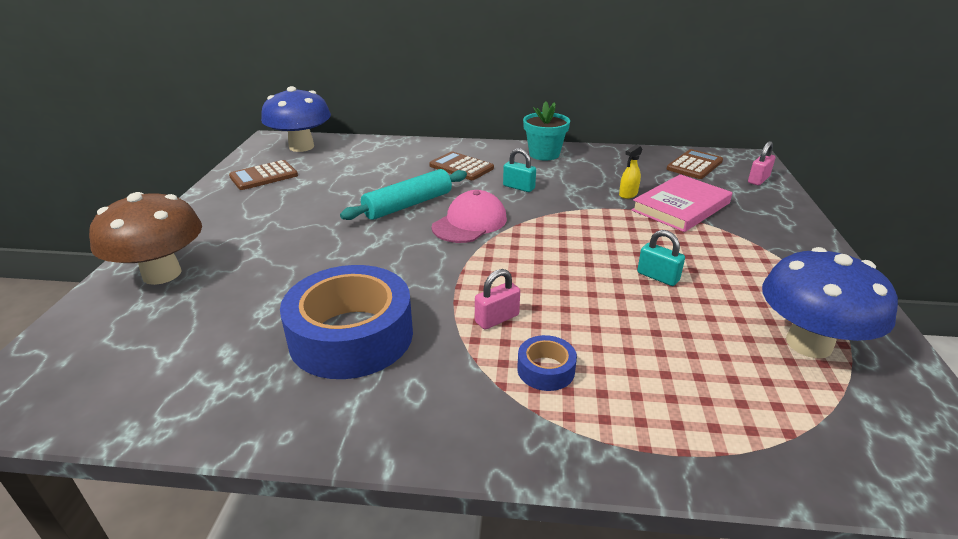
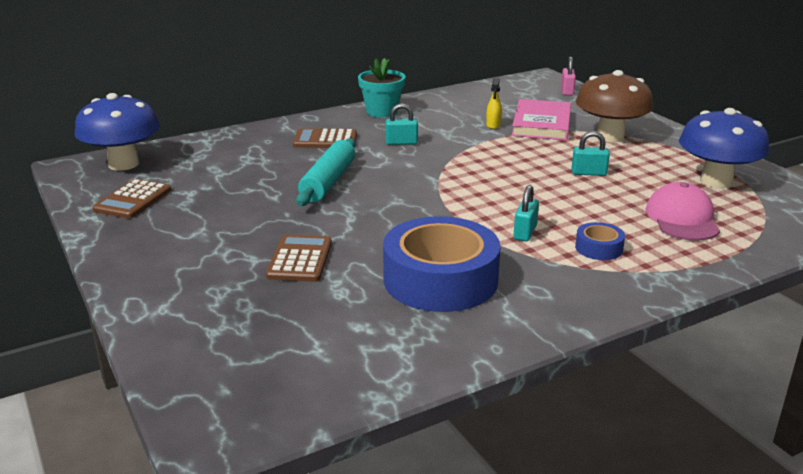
camera: 35 degrees left, 5 degrees down
brown mushroom [89,192,202,285] -> brown mushroom moved to [576,70,654,142]
pink cap [432,190,507,243] -> pink cap moved to [646,182,720,241]
pink padlock [475,269,520,330] -> turquoise padlock [513,185,539,241]
brown calculator [667,149,723,179] -> brown calculator moved to [266,234,332,282]

